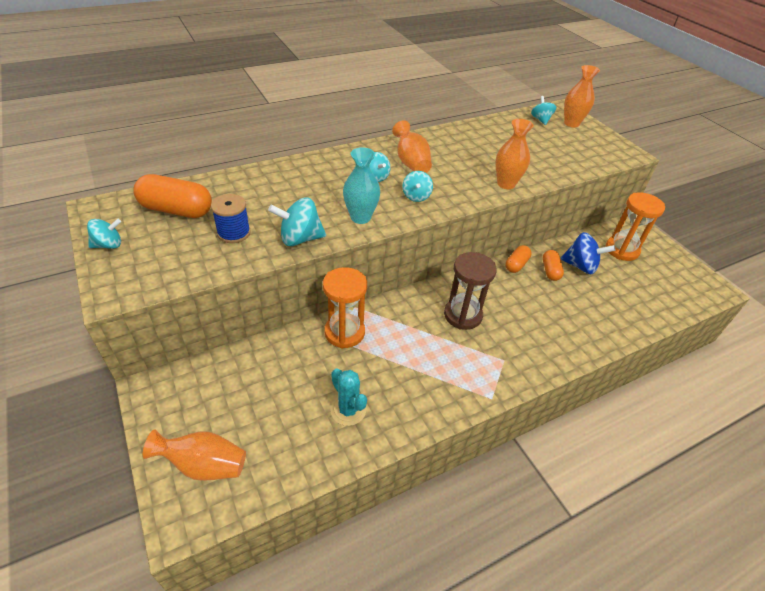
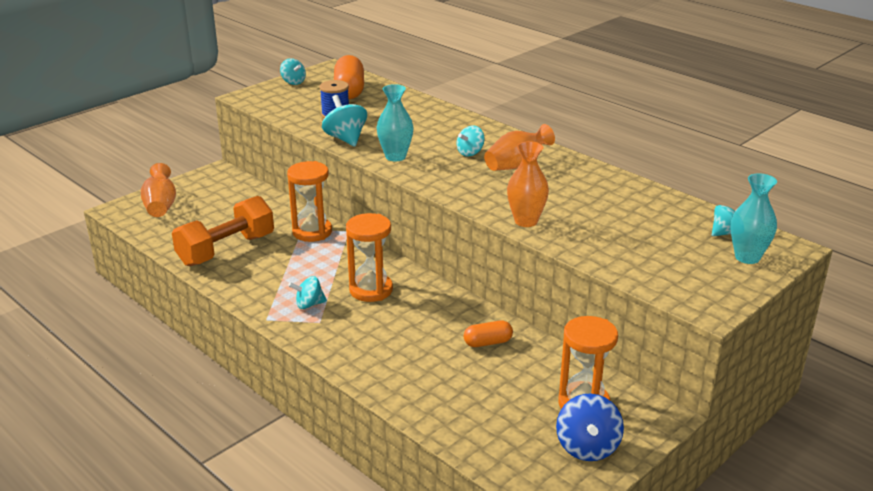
camera: 75 degrees right, 15 degrees down
turquoise cactus [330,368,367,426] -> orange dumbbell [172,196,274,266]
turquoise spinning top [403,171,433,202] -> turquoise spinning top moved to [288,276,327,309]
brown hourglass [444,252,497,330] -> orange hourglass [346,213,393,302]
orange capsule [506,245,532,273] -> none
blue spinning top [560,232,615,274] -> blue spinning top moved to [556,394,624,461]
orange vase [564,65,600,127] -> turquoise vase [730,173,777,264]

